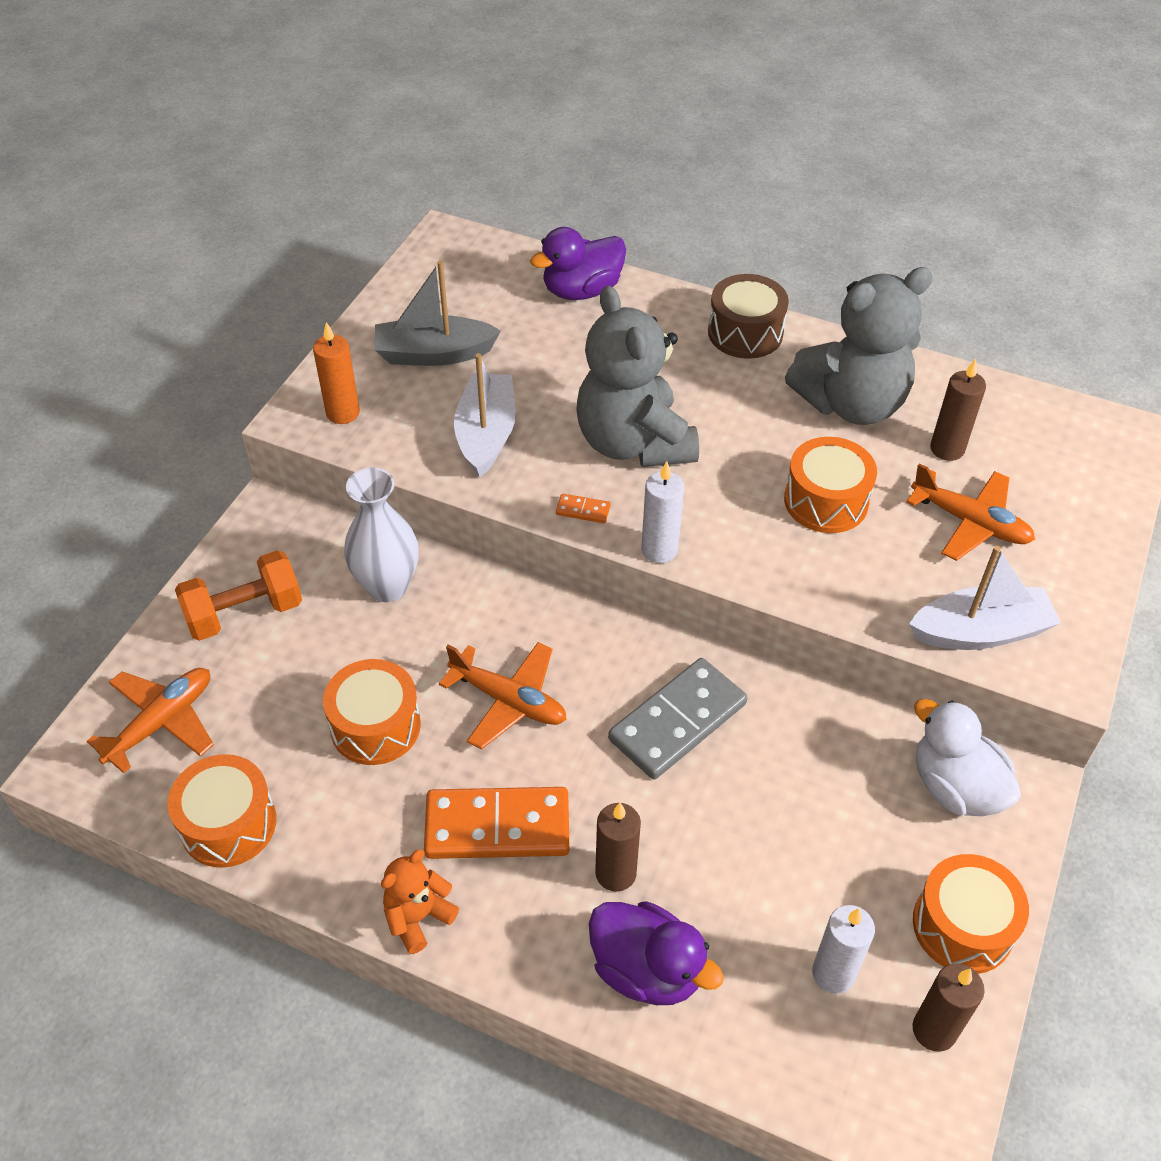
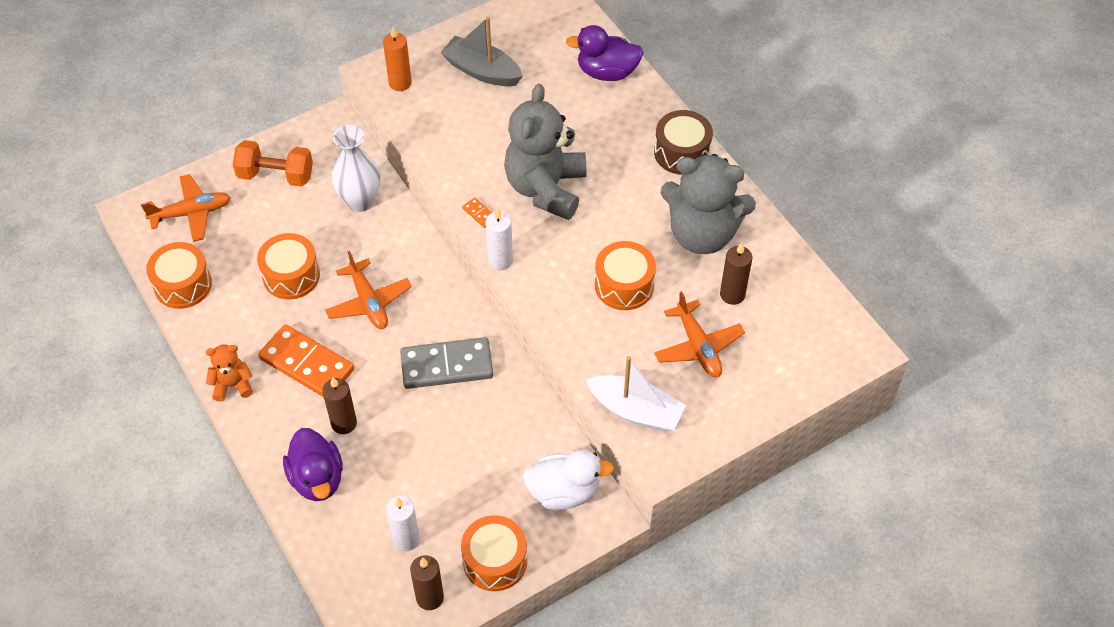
camera: 35 degrees right, 5 degrees up
white boat [454,353,516,477] -> none
white duck [914,699,1021,816] -> white duck turned 90 degrees clockwise [523,449,614,510]

